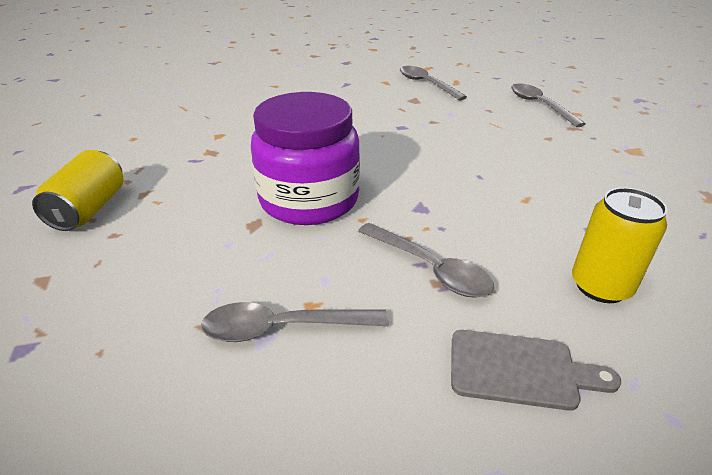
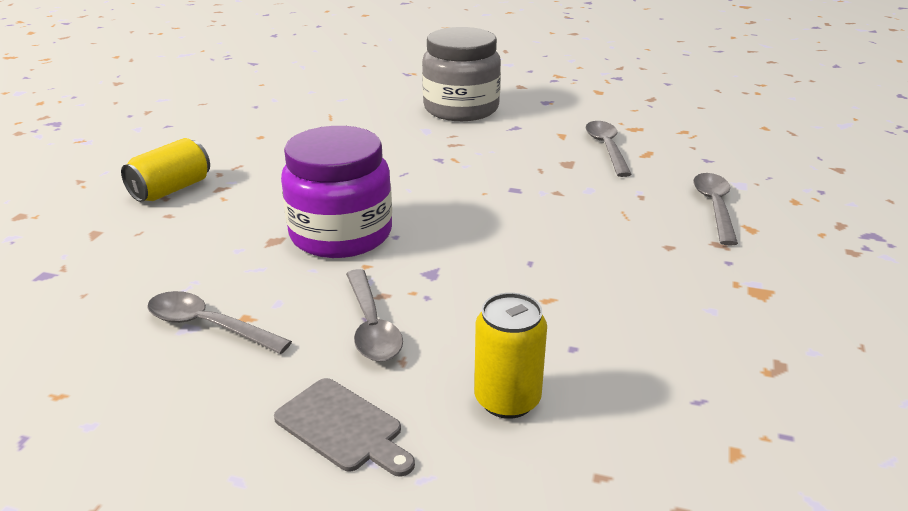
camera: 30 degrees right, 5 degrees down
none -> grey jar [422,27,501,121]

